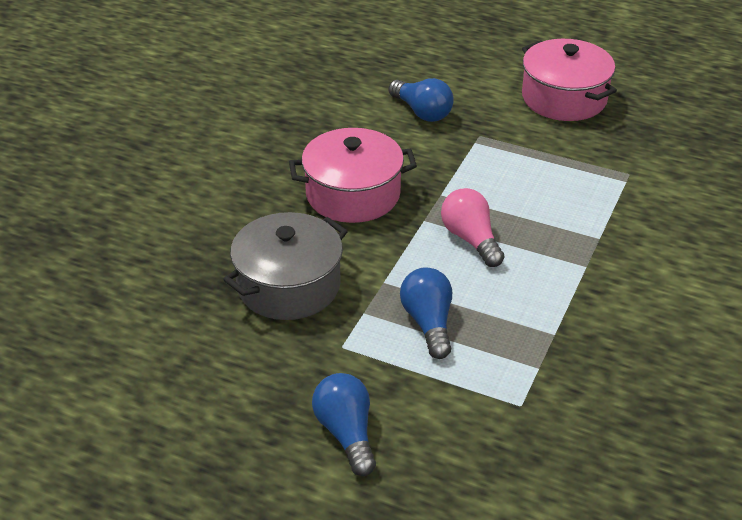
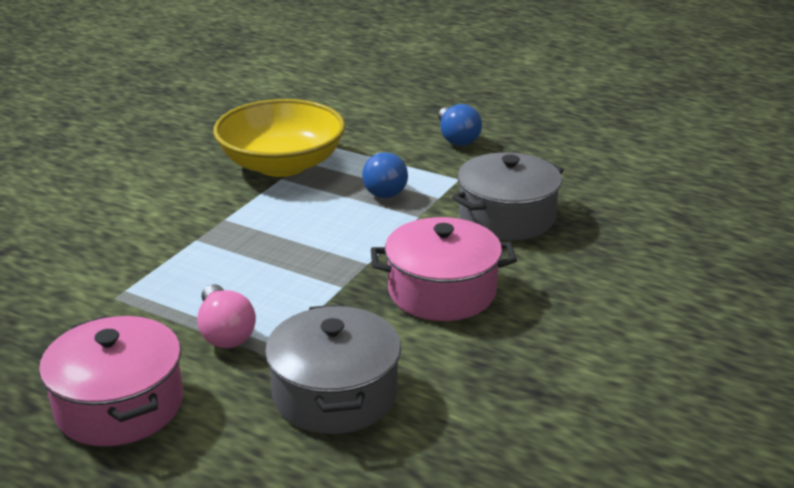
camera: 175 degrees left, 10 degrees down
blue light bulb [389,78,454,122] -> grey pot [265,304,401,434]
pink light bulb [441,188,504,267] -> pink light bulb moved to [197,284,256,348]
none -> yellow bowl [213,99,345,177]

